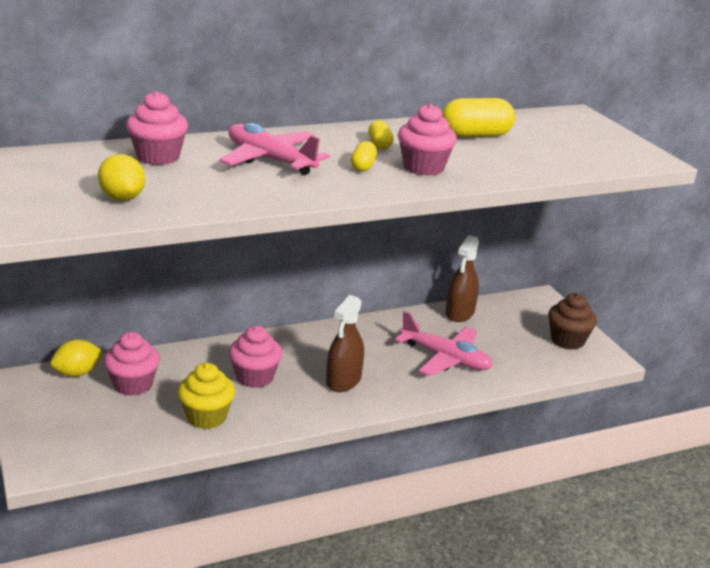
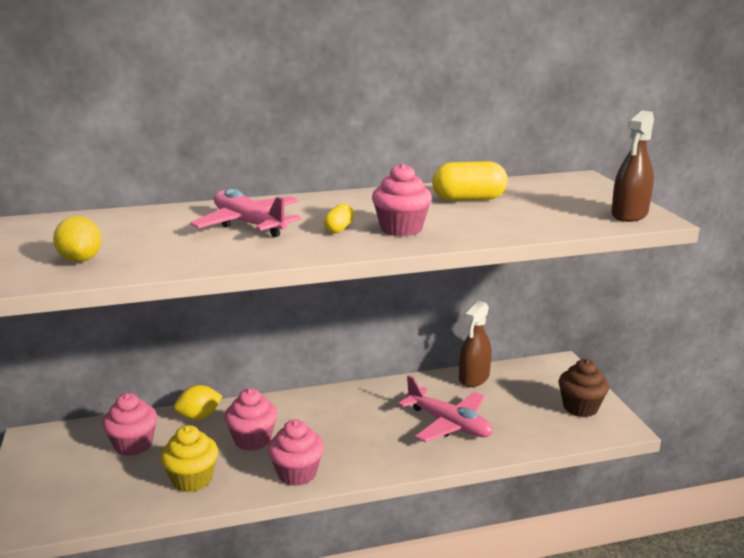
camera: 10 degrees right, 5 degrees down
yellow lemon [50,339,103,377] -> yellow lemon moved to [174,385,223,420]
pink cupcake [126,91,188,165] -> pink cupcake moved to [268,420,324,486]
brown spray bottle [326,295,364,392] -> brown spray bottle moved to [611,110,654,222]
yellow capsule [368,120,394,149] -> none

